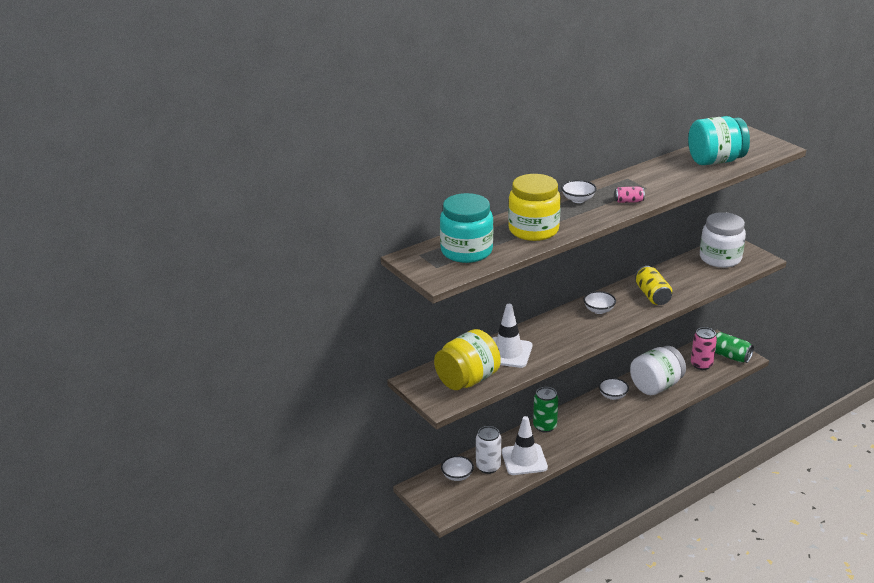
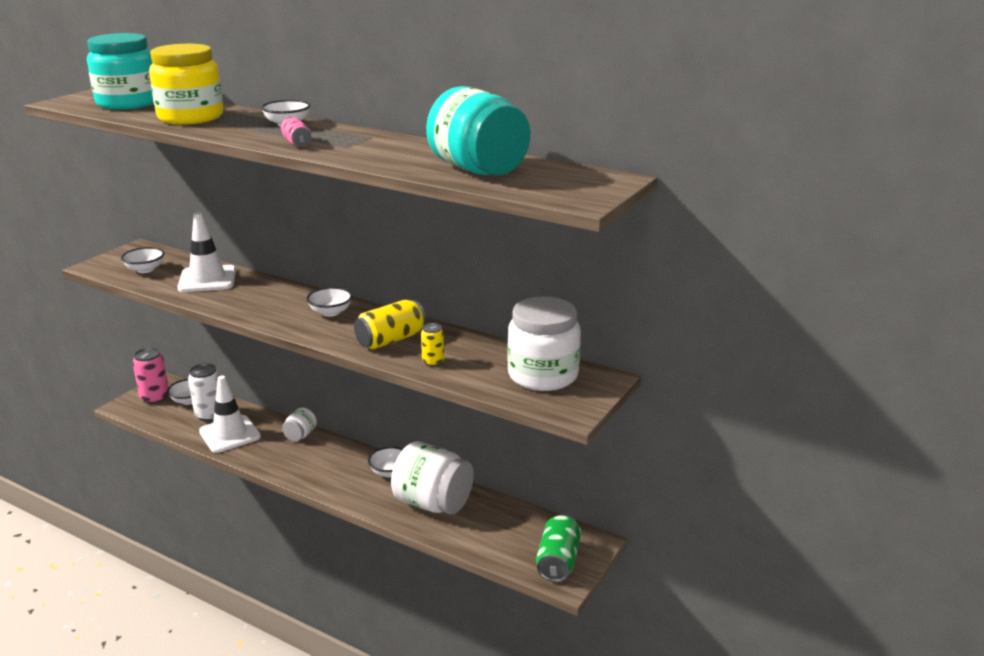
camera: 65 degrees right, 5 degrees down
yellow jar [434,329,501,390] -> white bowl [121,247,165,273]
green can [533,387,558,433] -> white jar [282,407,317,441]
pink can [691,327,717,370] -> pink can moved to [132,348,169,404]
none -> yellow can [421,323,444,367]

